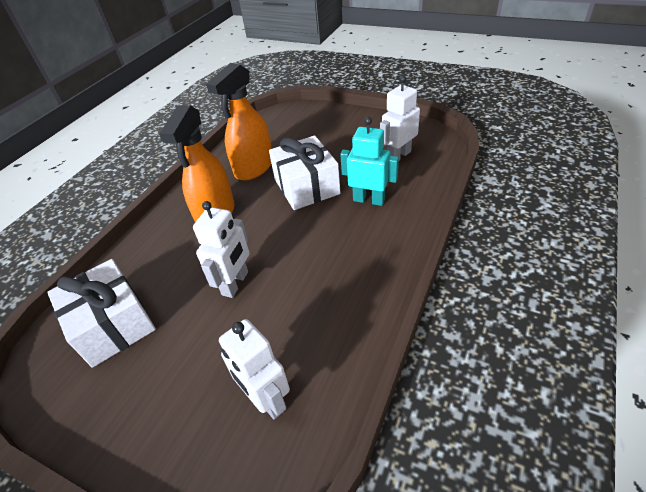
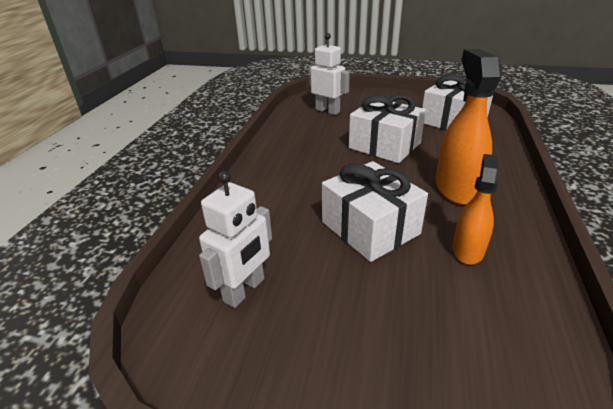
camera: 165 degrees right, 10 degrees down
white robot [193,201,250,298] -> white gift [349,95,426,163]
orange spray bottle [206,63,272,181] -> orange spray bottle [452,154,499,265], size x0.62
turquoise robot [340,117,399,206] -> none

